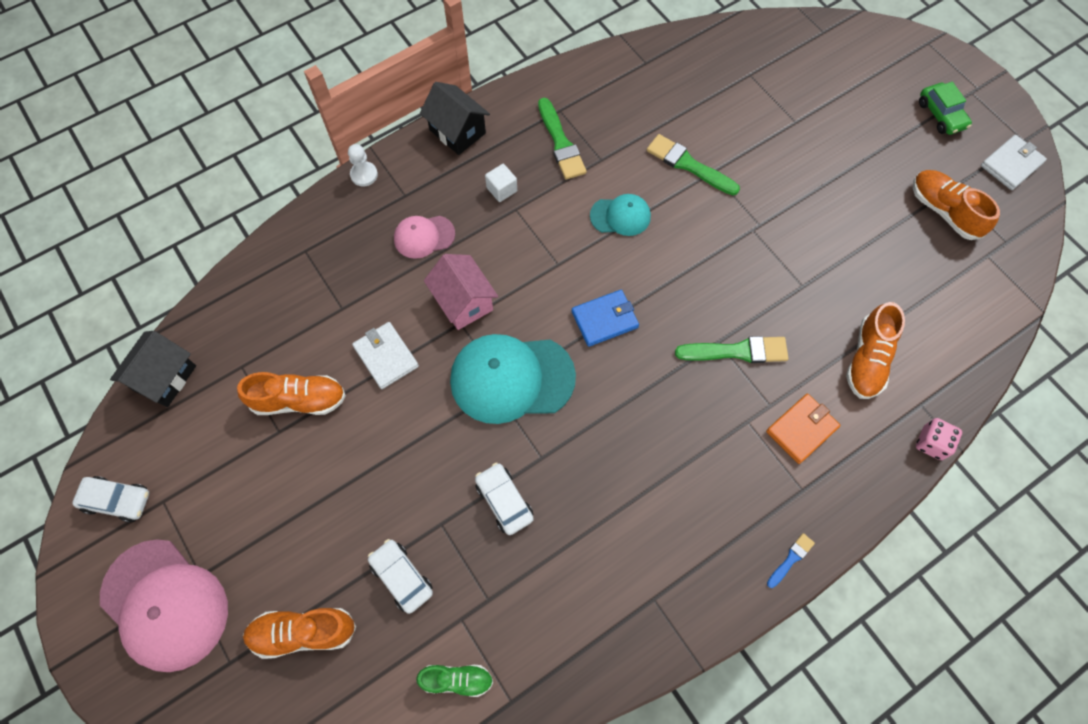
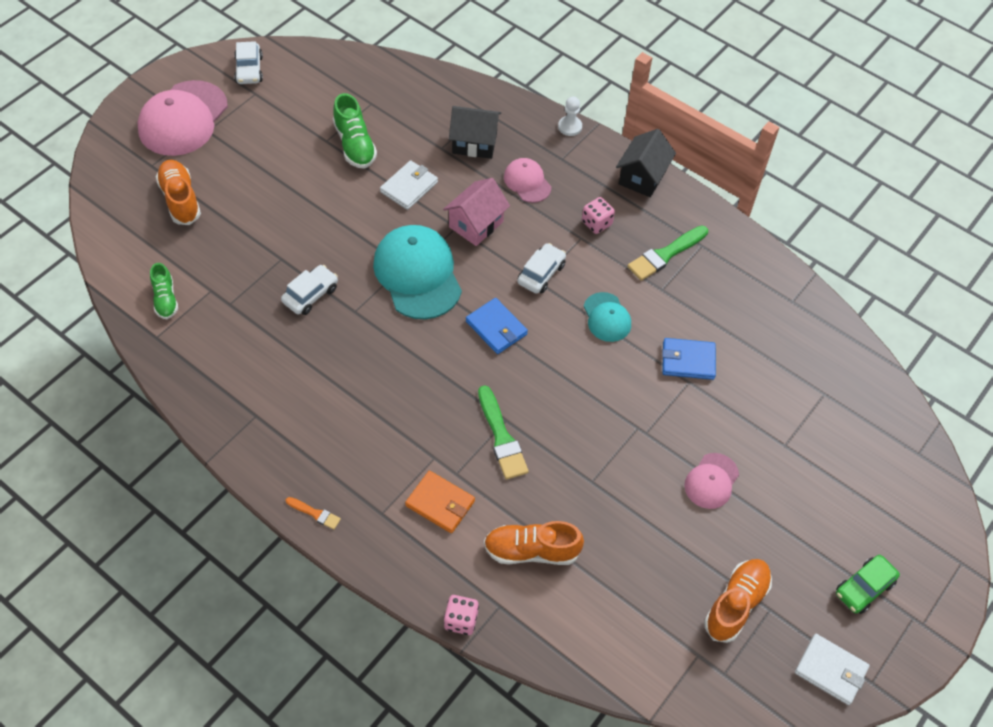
camera: 70 degrees right, 10 degrees down
black house [110,331,196,407] -> black house moved to [449,106,501,159]
orange shoe [237,372,346,415] -> green shoe [333,93,377,169]
white car [368,539,433,614] -> white car moved to [517,243,566,294]
white cube [485,164,517,202] -> pink dice [582,197,615,234]
green brush [647,134,740,195] -> blue wallet [662,338,716,380]
blue brush [767,533,815,588] -> orange brush [286,497,341,530]
none -> pink cap [684,453,739,509]

